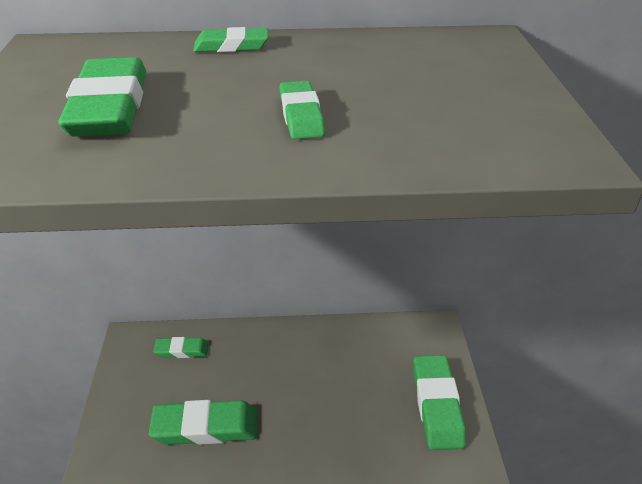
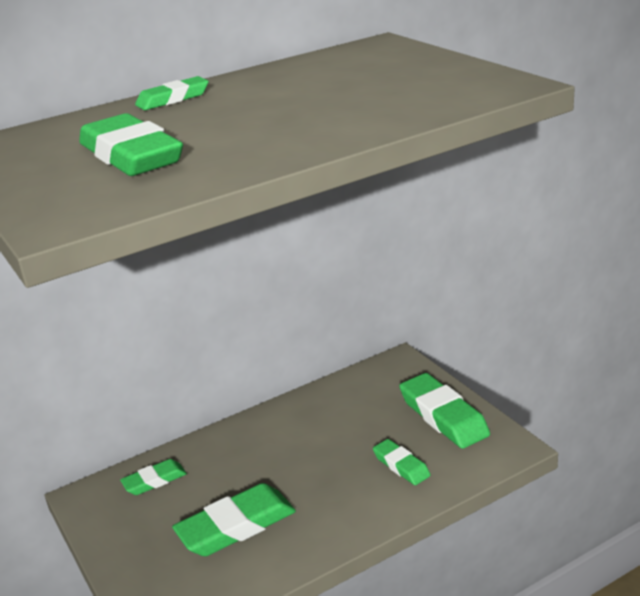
camera: 25 degrees left, 10 degrees down
green eraser [280,81,325,139] -> green eraser moved to [373,439,431,485]

